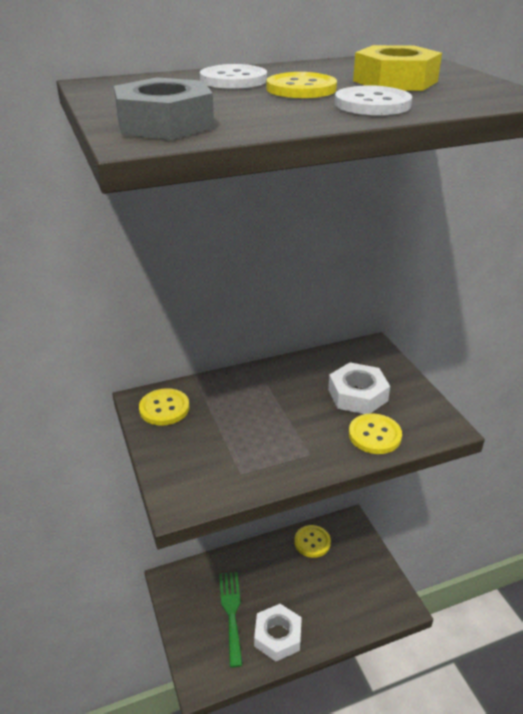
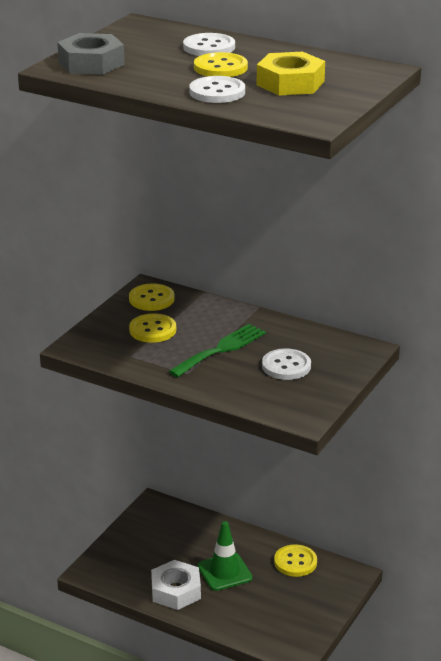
camera: 50 degrees right, 5 degrees down
green fork [219,572,243,667] -> green fork moved to [169,324,266,377]
white nut [328,363,390,414] -> white button [262,348,311,380]
yellow button [349,413,402,454] -> yellow button moved to [129,313,176,343]
none -> green traffic cone [198,521,252,591]

